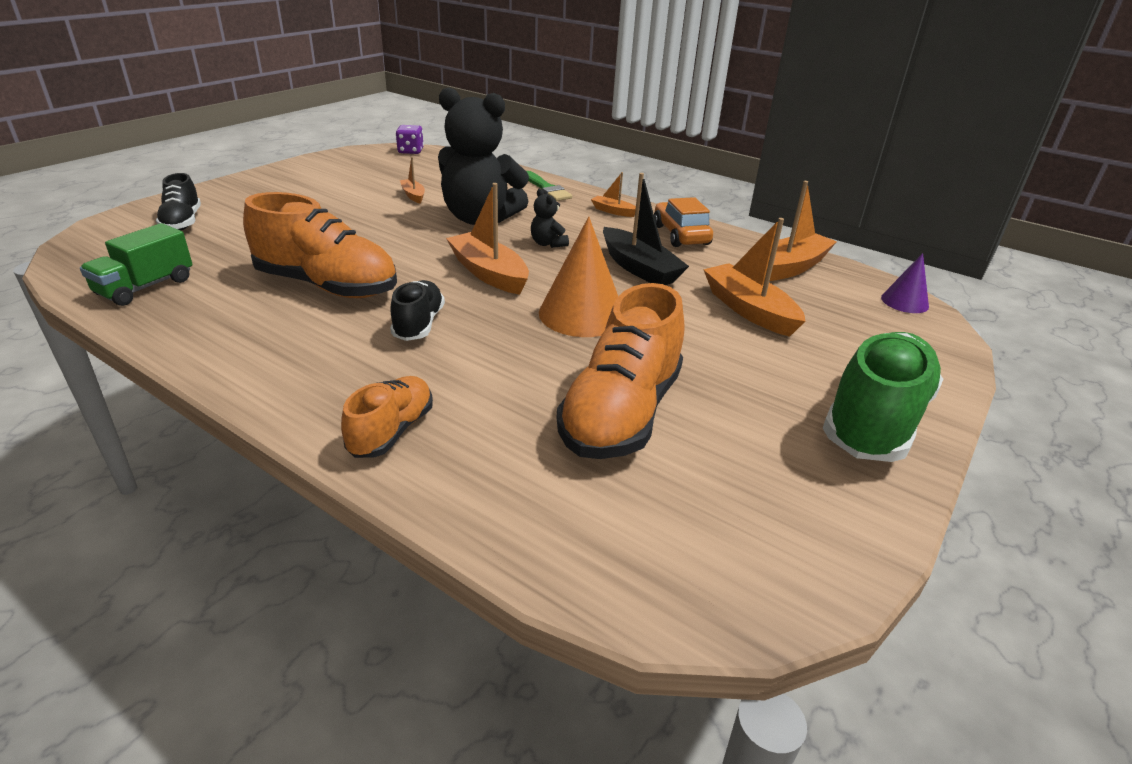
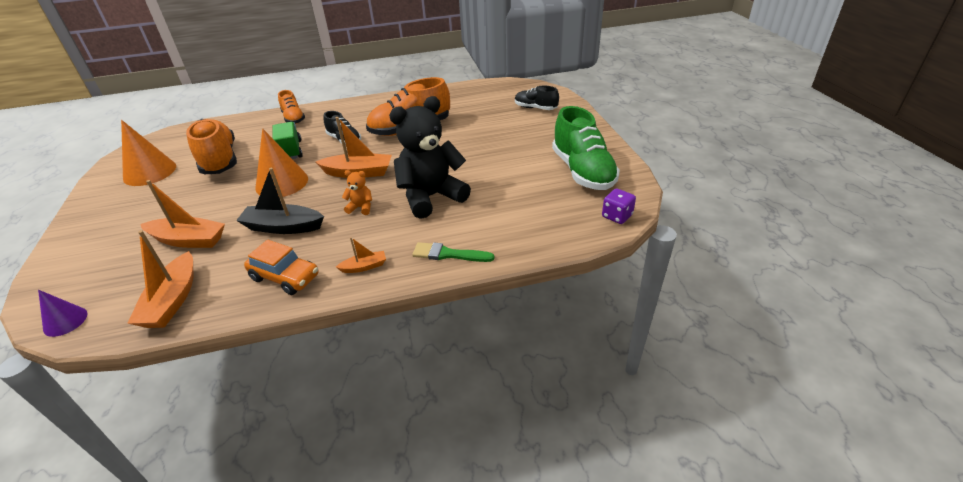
camera: 135 degrees right, 5 degrees up
green truck [80,223,192,306] -> green truck moved to [272,122,303,159]
orange boat [400,157,425,203] -> none
black teddy bear [531,189,569,248] -> orange teddy bear [342,170,372,215]
green shoe [823,332,943,462] -> green shoe moved to [552,106,620,190]
none -> orange cone [121,120,176,186]

